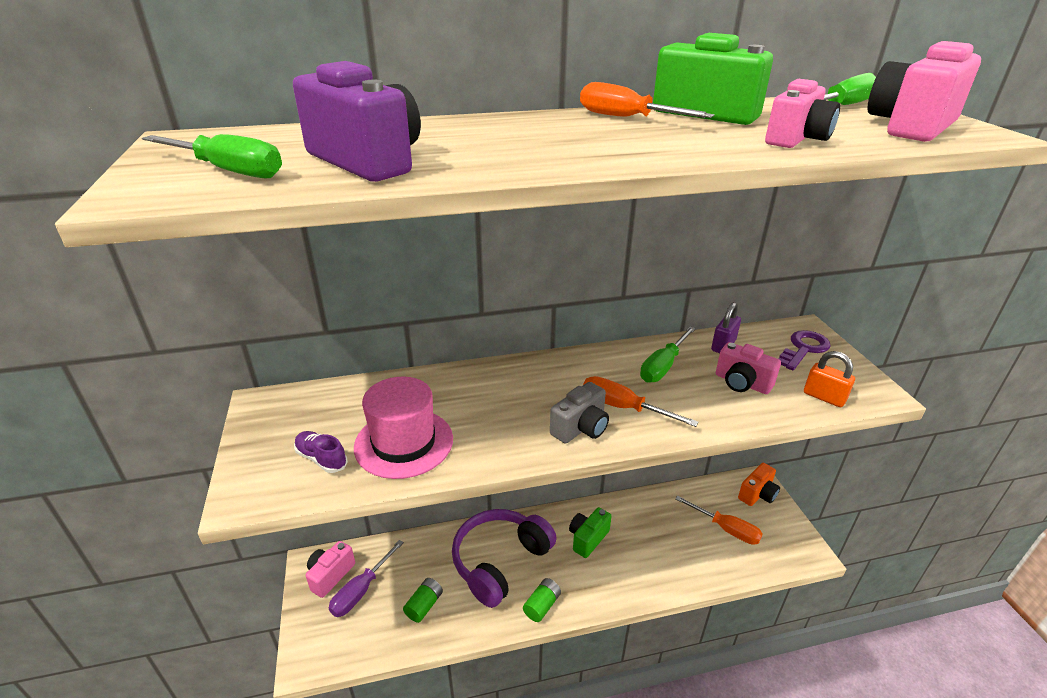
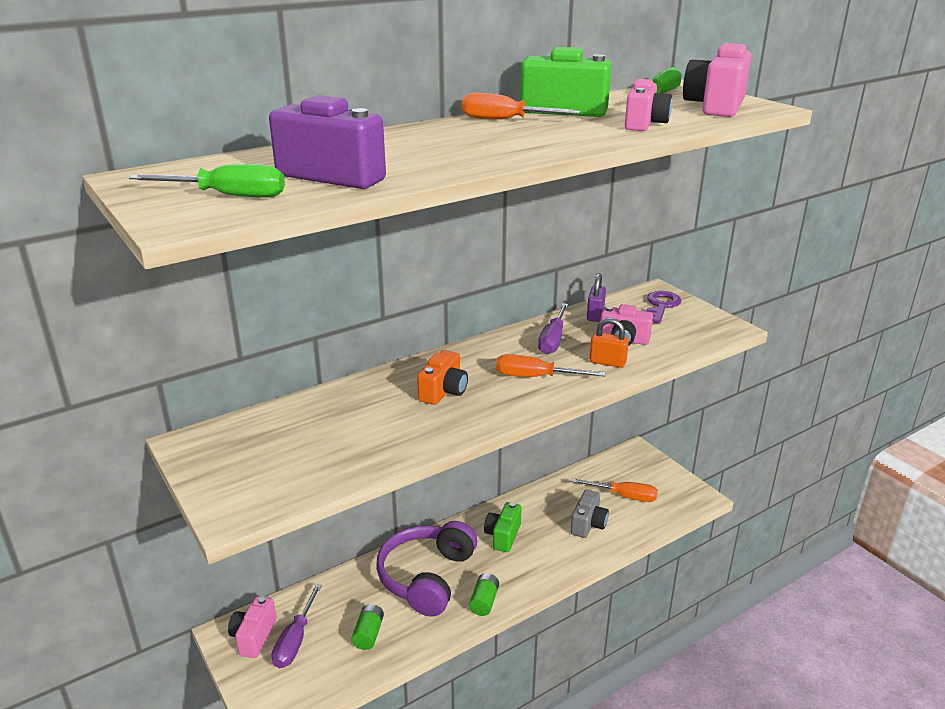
camera: 20 degrees left, 5 degrees down
purple shoe [294,431,348,473] -> none
pink hat [354,377,453,479] -> none
grey camera [550,382,609,444] -> grey camera moved to [571,490,609,538]
green screwdriver [640,326,696,383] -> purple screwdriver [538,303,568,354]
orange camera [738,463,780,506] -> orange camera moved to [417,350,468,405]
orange padlock [804,351,855,407] -> orange padlock moved to [590,318,629,368]

